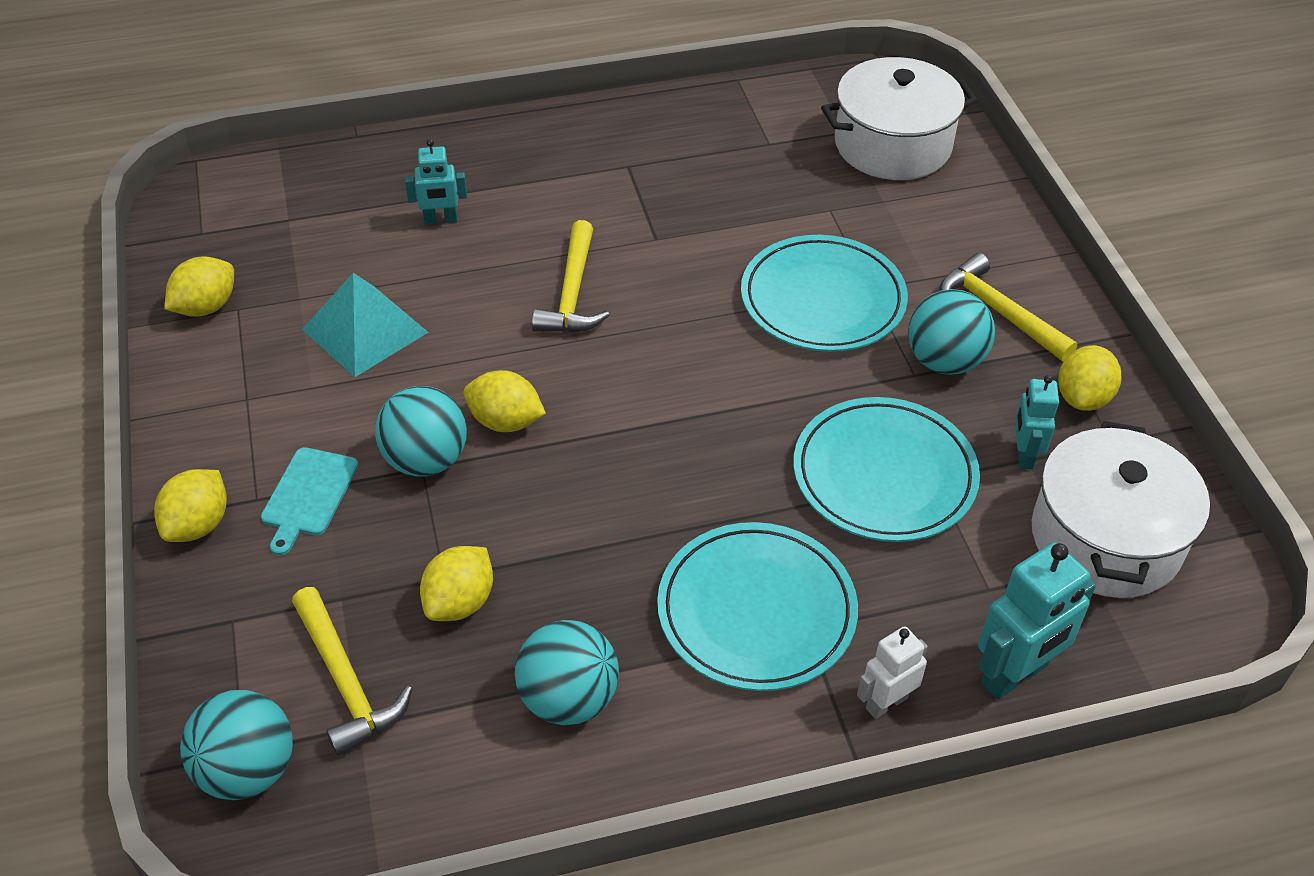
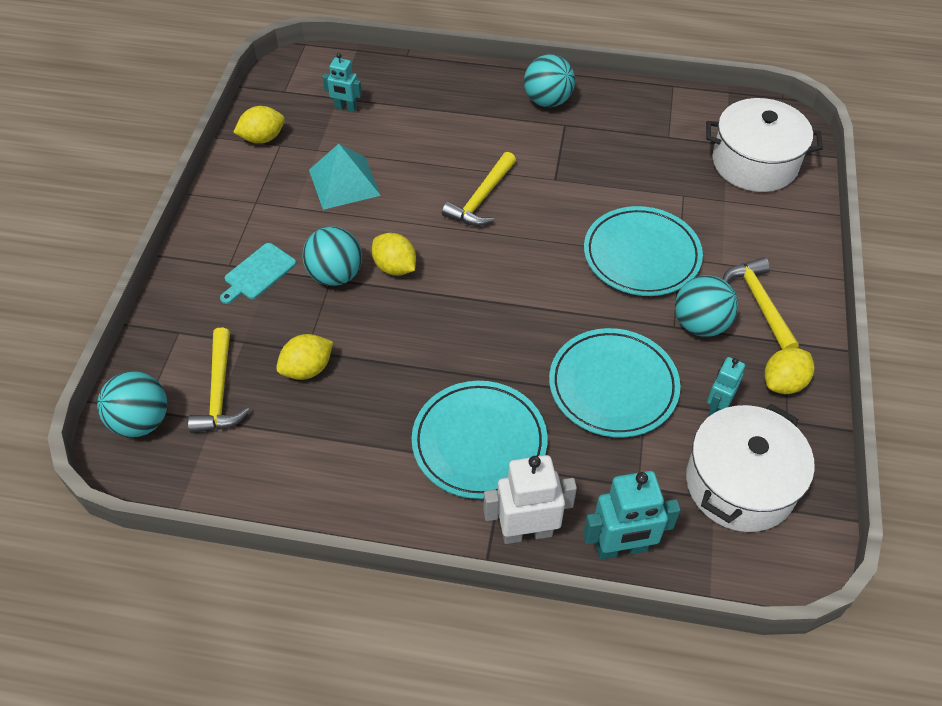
camera: 25 degrees right, 5 degrees up
yellow lemon [154,469,227,542] -> none
turquoise robot [405,139,467,225] -> turquoise robot moved to [322,53,362,112]
turquoise ball [515,620,619,725] -> turquoise ball moved to [524,54,575,107]
white robot [857,626,928,719] -> white robot [484,455,577,544], size x1.65

